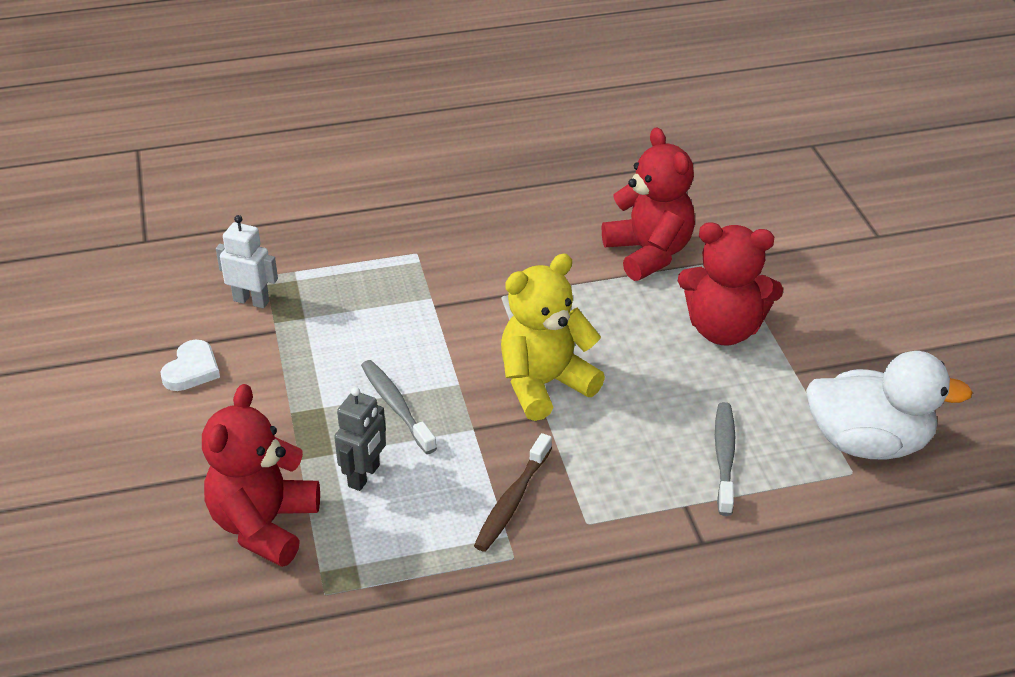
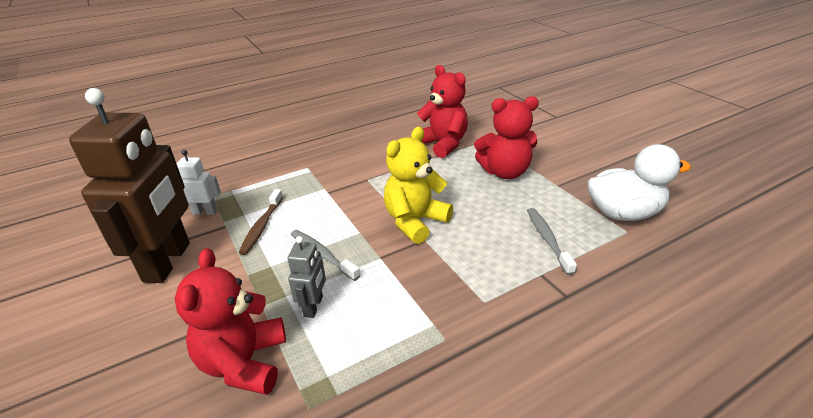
camera: 15 degrees left, 5 degrees down
white heart [161,340,220,391] -> brown robot [69,88,190,283]
brown toothbrush [474,433,552,552] -> brown toothbrush moved to [239,189,283,255]

